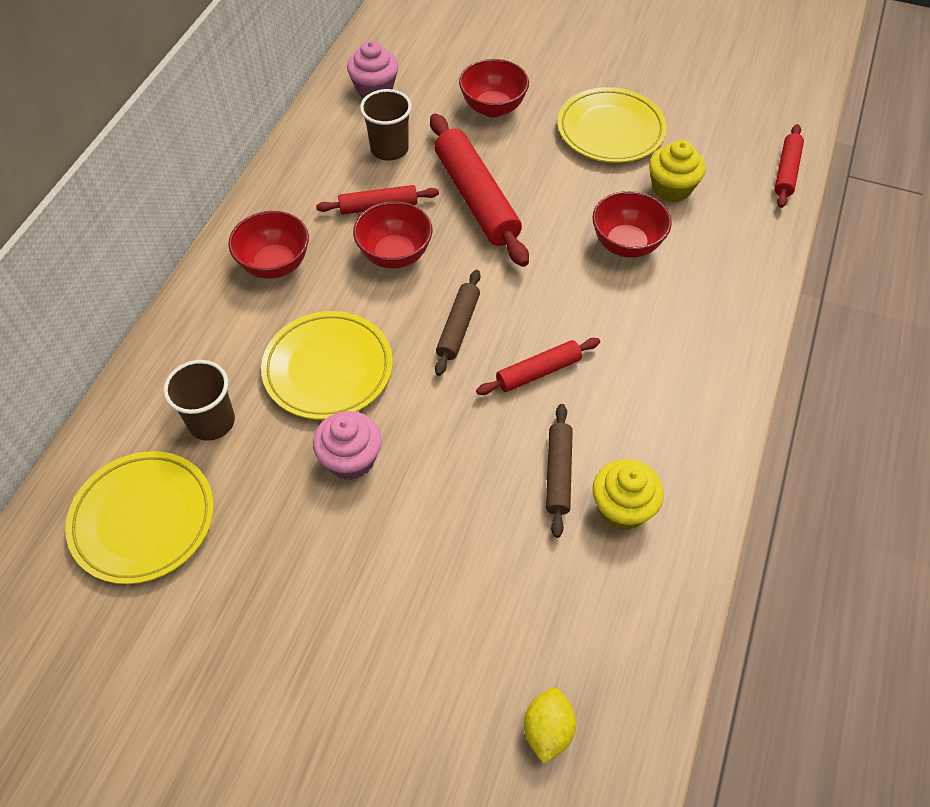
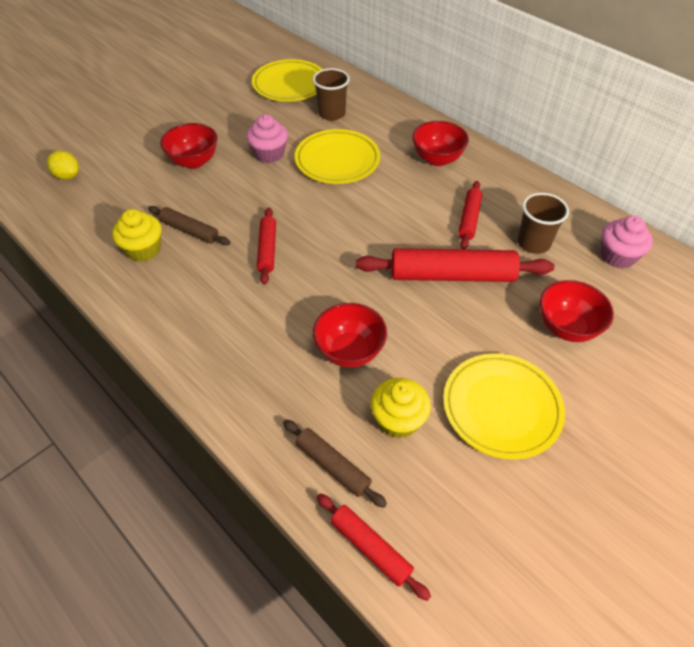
camera: 115 degrees right, 5 degrees down
red bowl [353,201,433,269] -> red bowl moved to [160,123,218,169]
brown rolling pin [435,270,481,376] -> brown rolling pin moved to [283,419,387,508]

